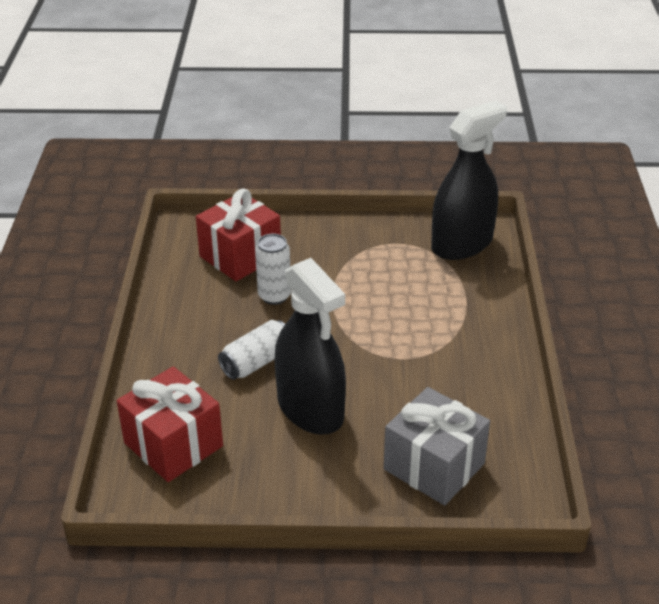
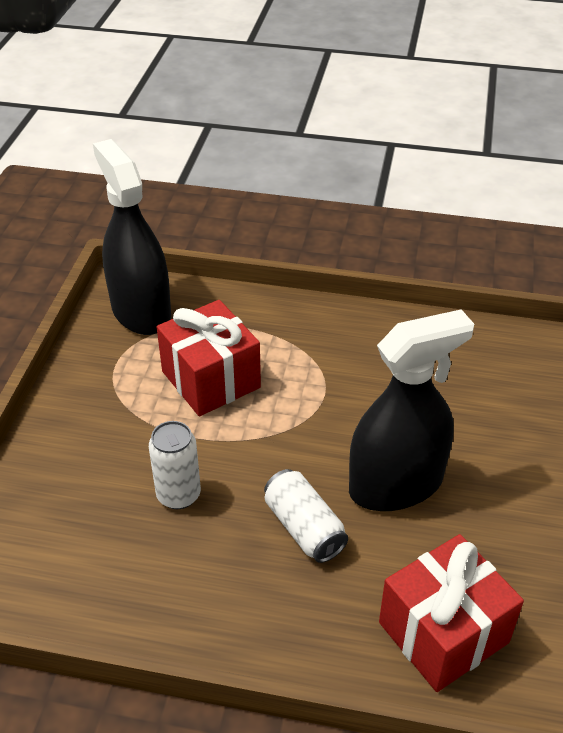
camera: 80 degrees left, 5 degrees up
red gift [196,189,281,281] -> red gift moved to [157,300,261,416]
grey gift [384,387,490,505] -> none

